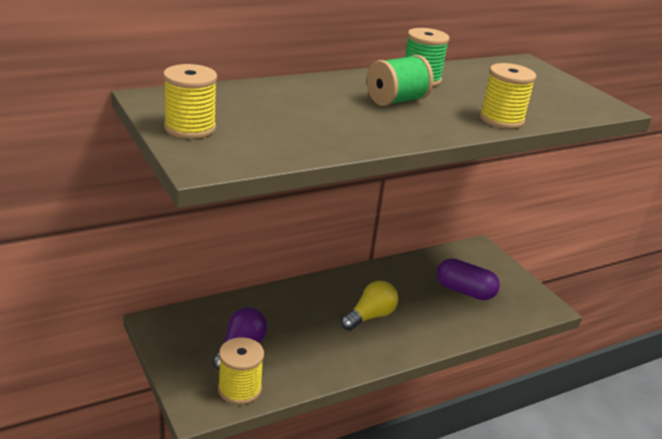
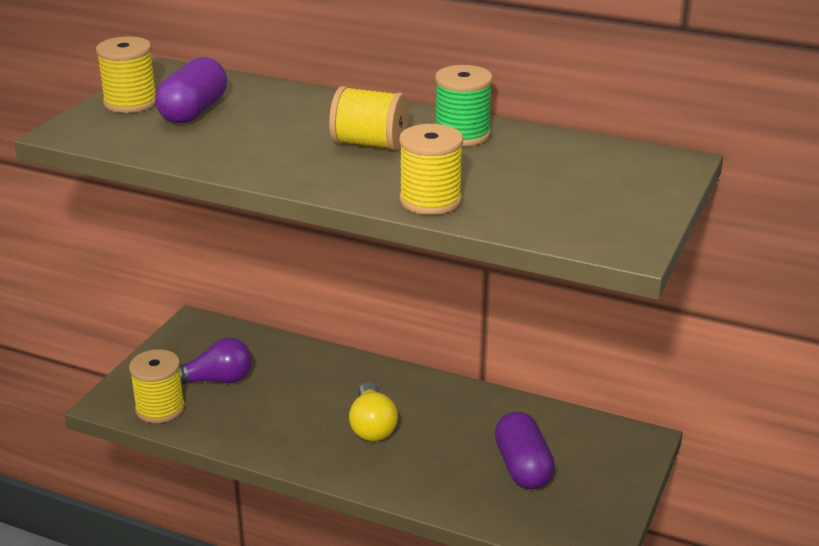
camera: 55 degrees right, 0 degrees up
yellow light bulb [341,280,398,331] -> yellow light bulb turned 75 degrees clockwise [349,382,398,441]
green spool [367,55,433,106] -> yellow spool [329,86,409,151]
none -> purple capsule [155,57,227,123]

